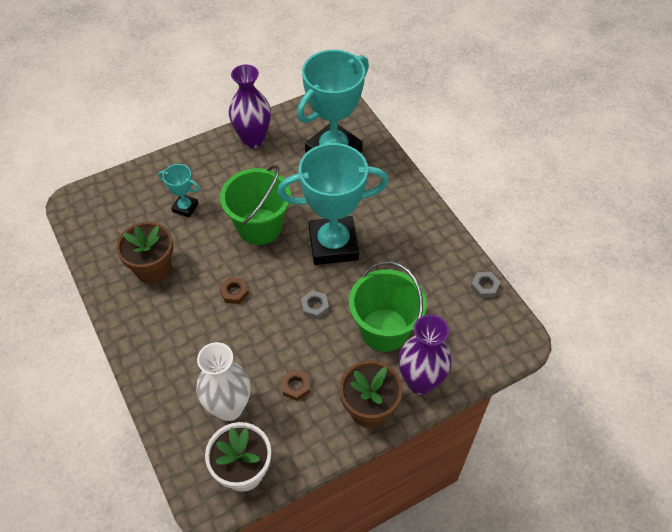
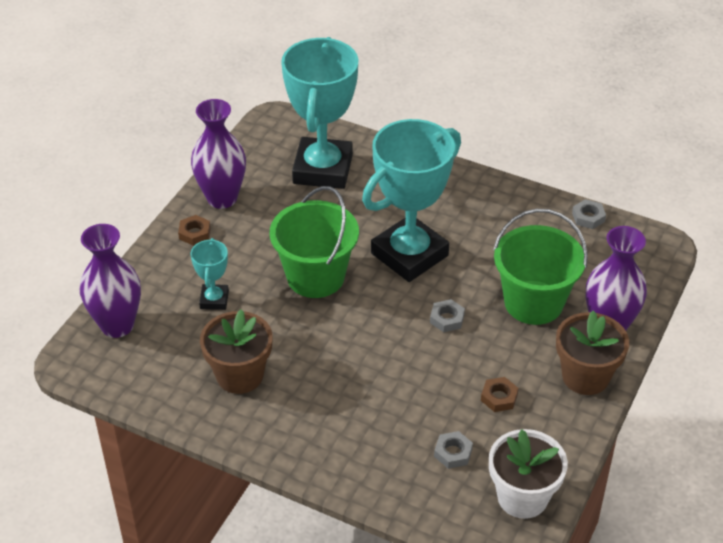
camera: 35 degrees left, 10 degrees down
turquoise trophy [158,164,200,218] -> turquoise trophy turned 75 degrees counterclockwise [191,238,229,310]
white vase [196,342,251,421] -> grey nut [434,431,473,469]
brown nut [219,277,249,304] -> brown nut moved to [178,215,211,246]
none -> purple vase [80,224,141,338]

